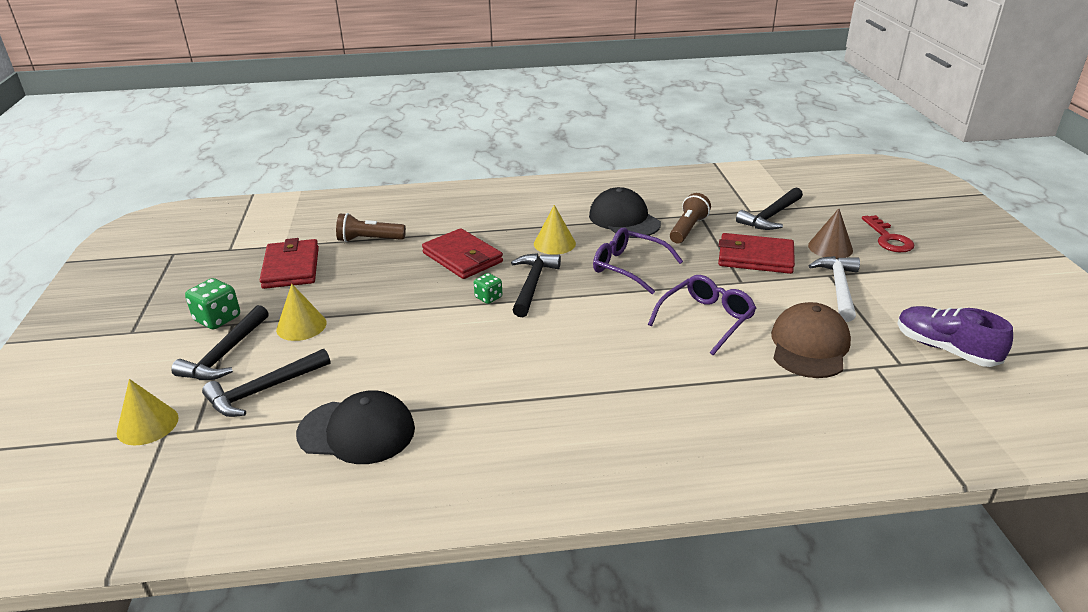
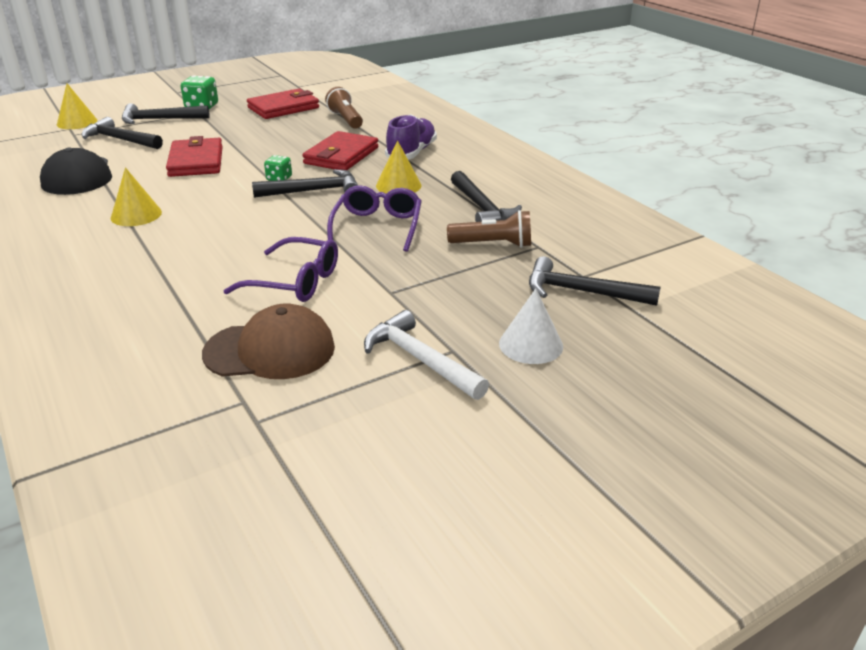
camera: 65 degrees right, 0 degrees up
yellow cone [276,284,327,341] -> yellow cone moved to [111,167,162,226]
black cap [589,187,661,238] -> black hammer [451,171,522,222]
red wallet [718,233,795,274] -> red wallet moved to [166,136,223,177]
brown cone [808,208,853,259] -> white cone [499,288,563,364]
white hammer [809,256,860,322] -> white hammer turned 120 degrees counterclockwise [364,310,489,400]
red key [862,215,914,252] -> none
purple shoe [897,306,1013,367] -> purple shoe moved to [385,114,437,160]

